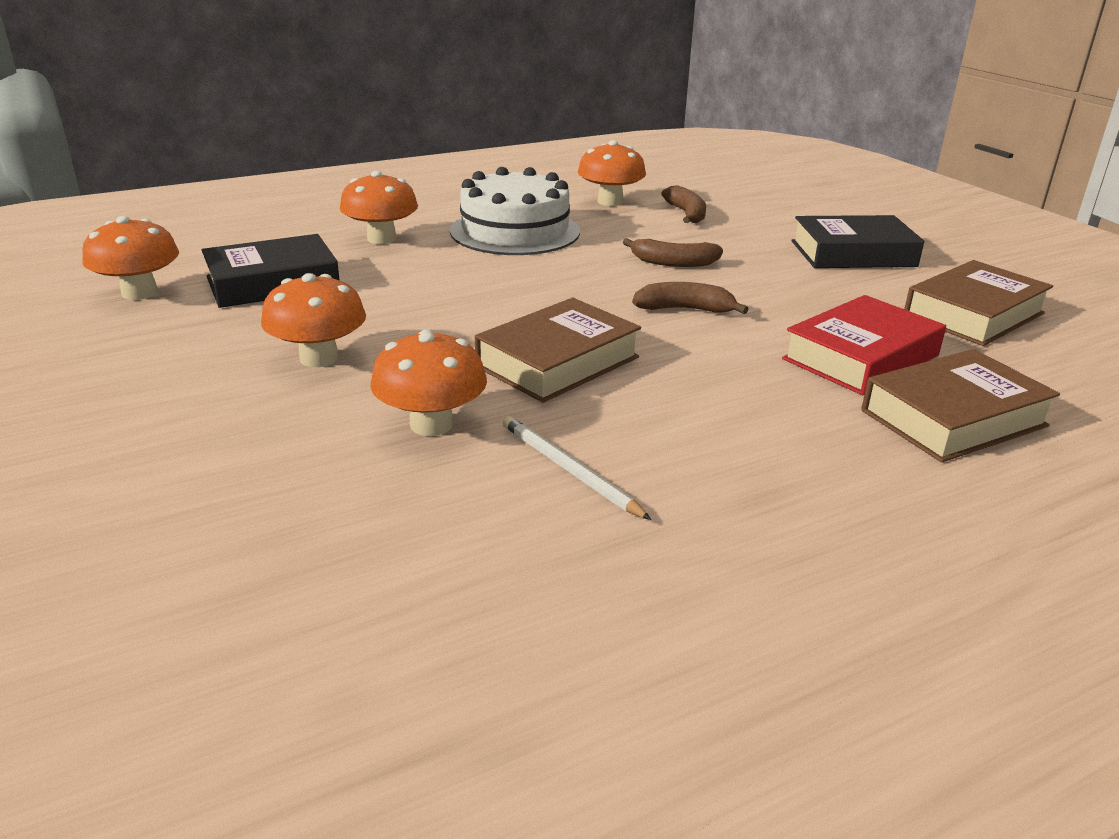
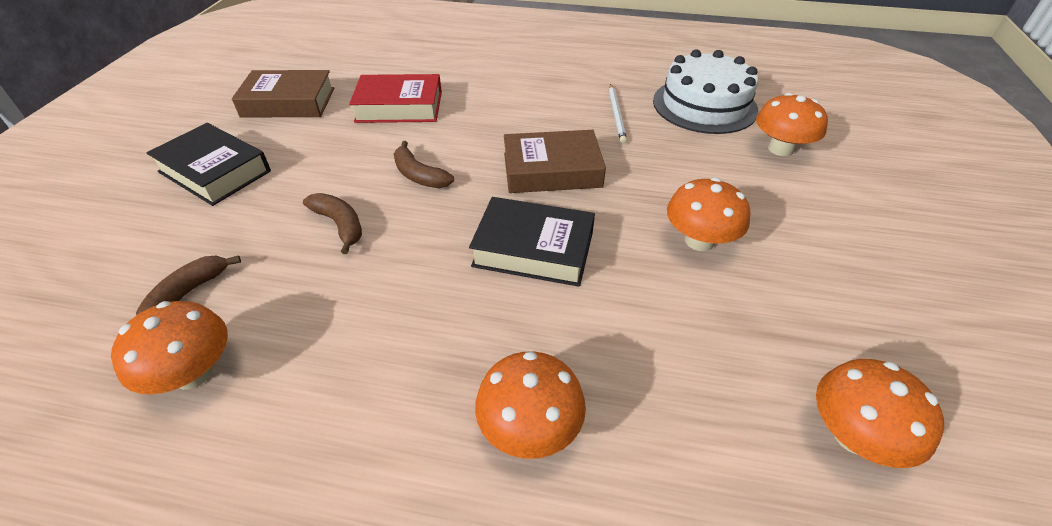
camera: 140 degrees left, 15 degrees up
black book [202,234,340,308] -> black book moved to [469,197,595,287]
orange mushroom [370,330,487,436] -> orange mushroom moved to [756,93,828,156]
white cake [450,167,580,255] -> white cake moved to [653,49,758,134]
brown book [861,349,1060,463] -> none

